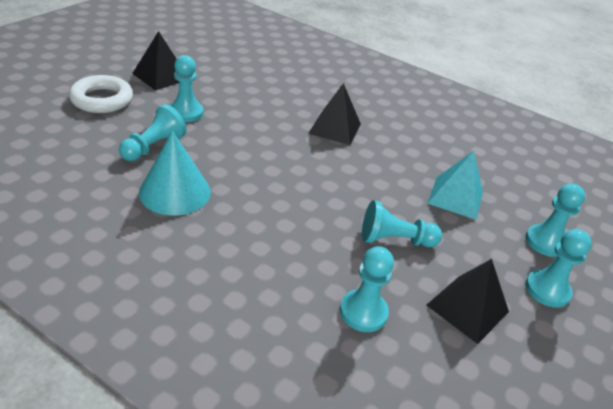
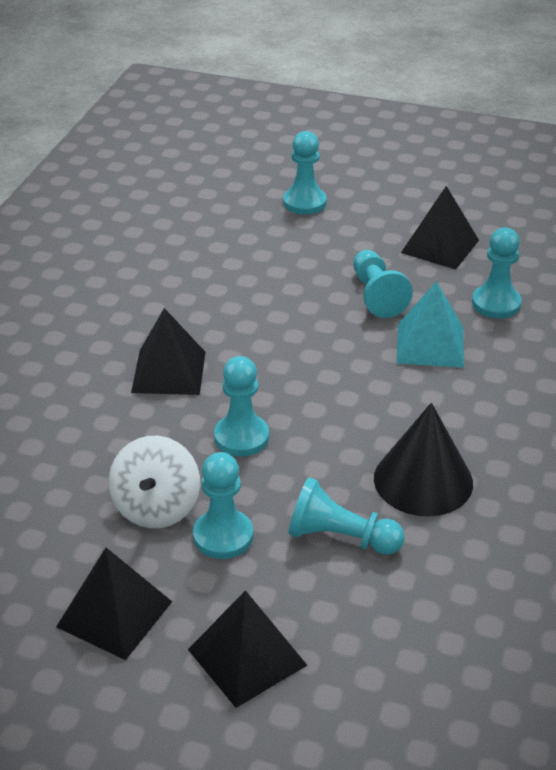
camera: 100 degrees left, 0 degrees up
white ring [69,75,133,113] -> black pyramid [188,590,307,708]
turquoise cone [139,131,211,216] -> black cone [374,403,473,517]
turquoise pyramid [427,151,483,220] -> turquoise pyramid moved to [397,281,464,368]
turquoise pawn [525,229,592,308] -> turquoise pawn moved to [214,356,269,457]
none -> white spinning top [109,436,200,528]

